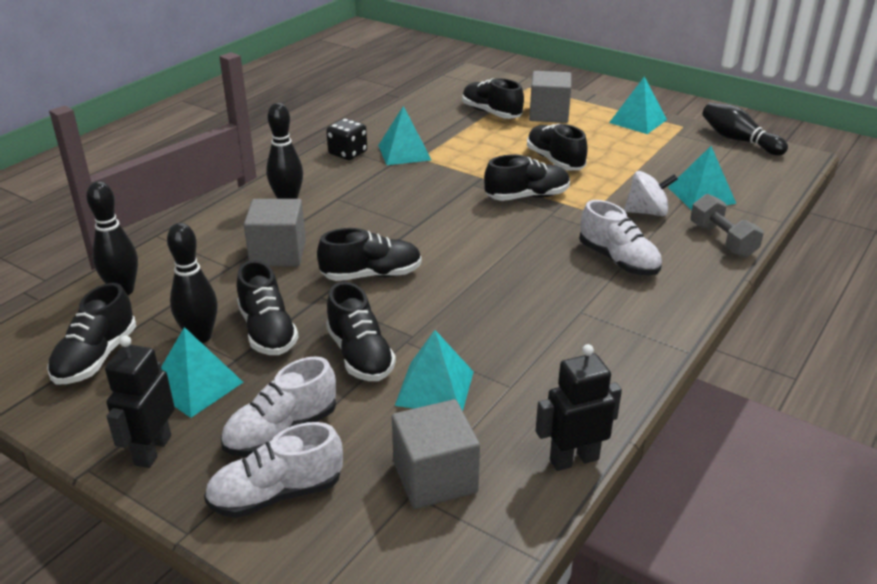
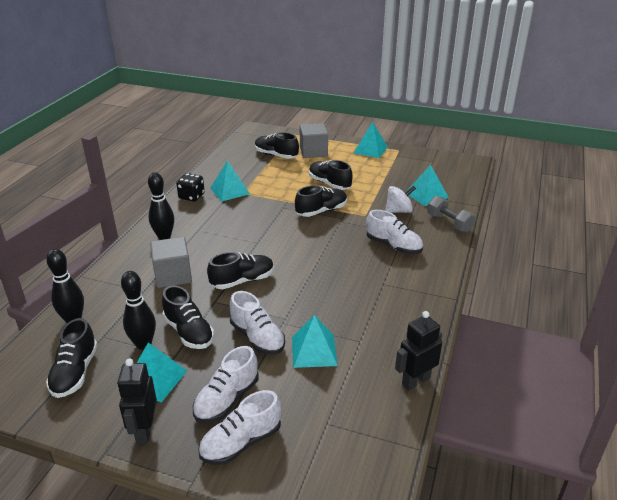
camera: 15 degrees left, 0 degrees up
black shoe [326,282,396,381] -> white shoe [230,291,285,355]
grey cube [392,399,480,509] -> none
black bowling pin [702,103,788,156] -> none

